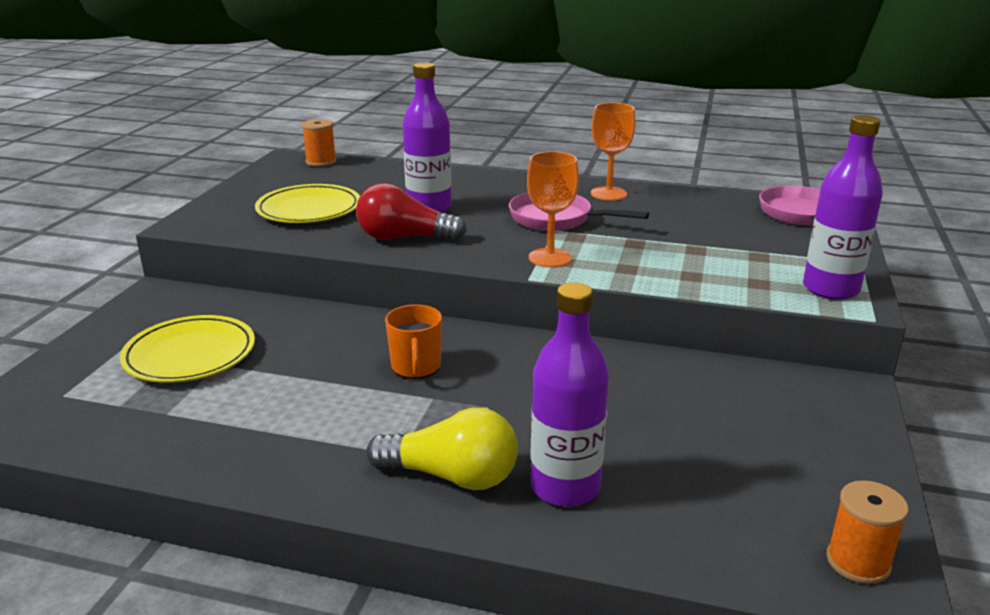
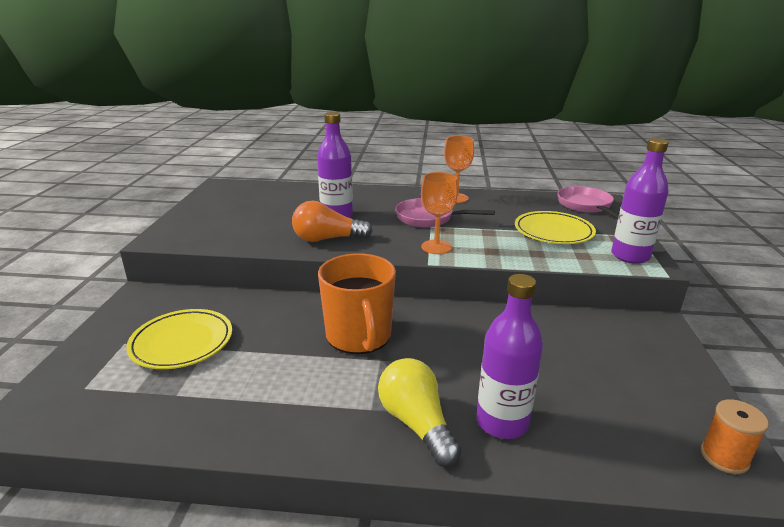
camera: 10 degrees left, 0 degrees up
yellow plate [255,184,360,223] -> yellow plate moved to [515,211,596,244]
orange spool [302,119,336,167] -> none
red light bulb [356,183,467,241] -> orange light bulb [292,201,373,242]
yellow light bulb [366,408,518,490] -> yellow light bulb turned 120 degrees counterclockwise [378,358,461,467]
orange mug [385,305,442,379] -> orange mug [318,253,396,354], size x1.79

